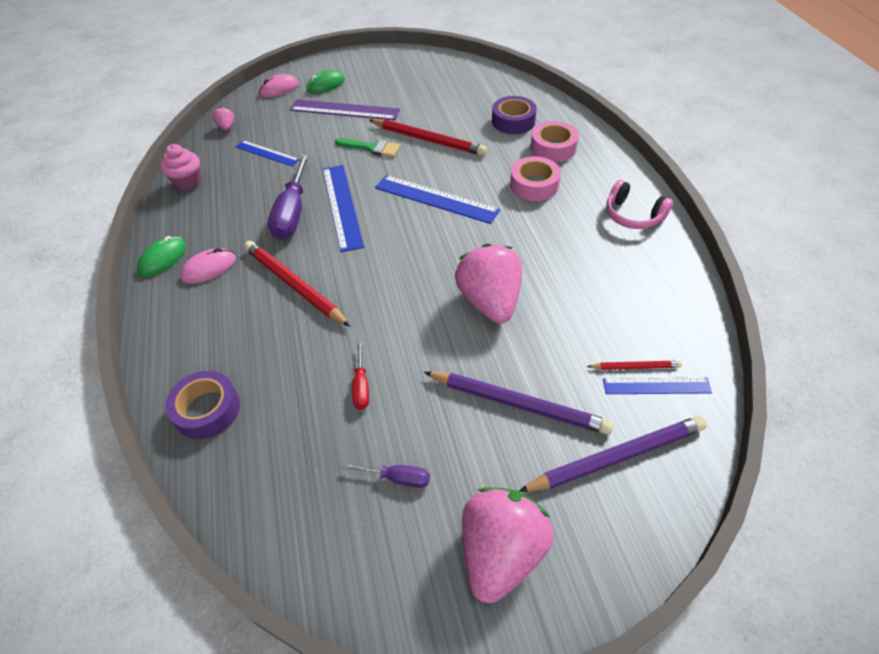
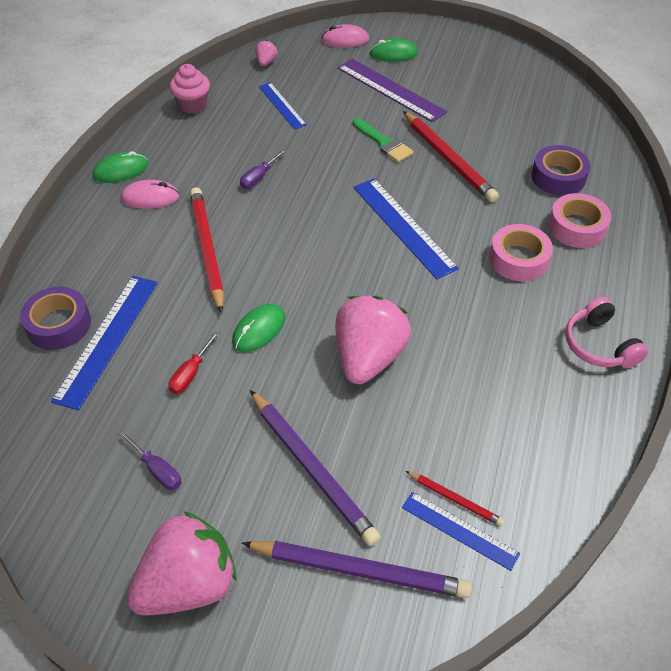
camera: 30 degrees right, 0 degrees up
purple screwdriver [268,154,309,240] -> purple screwdriver [240,149,287,189], size x0.50
blue ruler [323,165,364,252] -> blue ruler moved to [51,276,158,411]
none -> green mouse [232,304,285,352]

